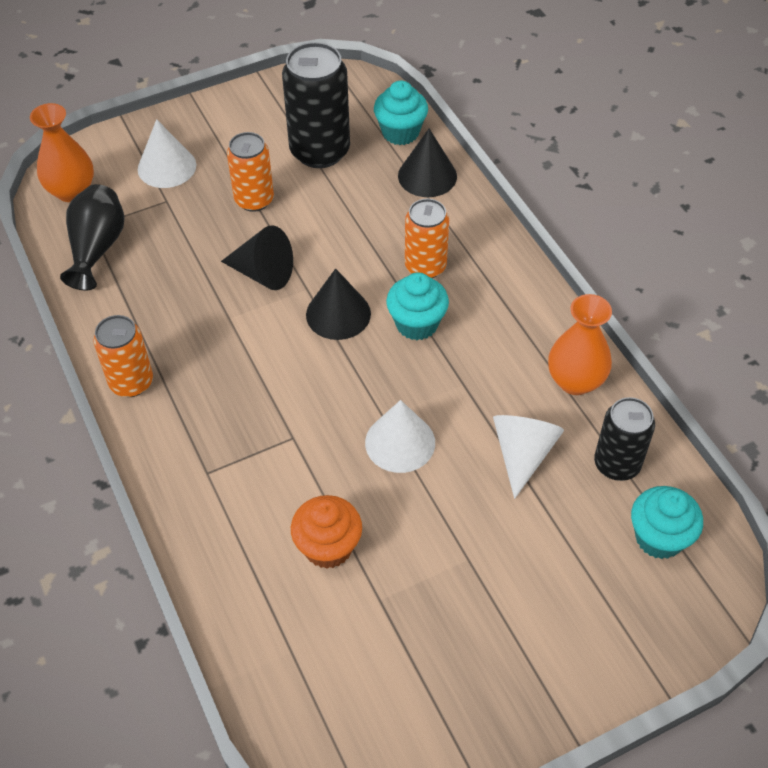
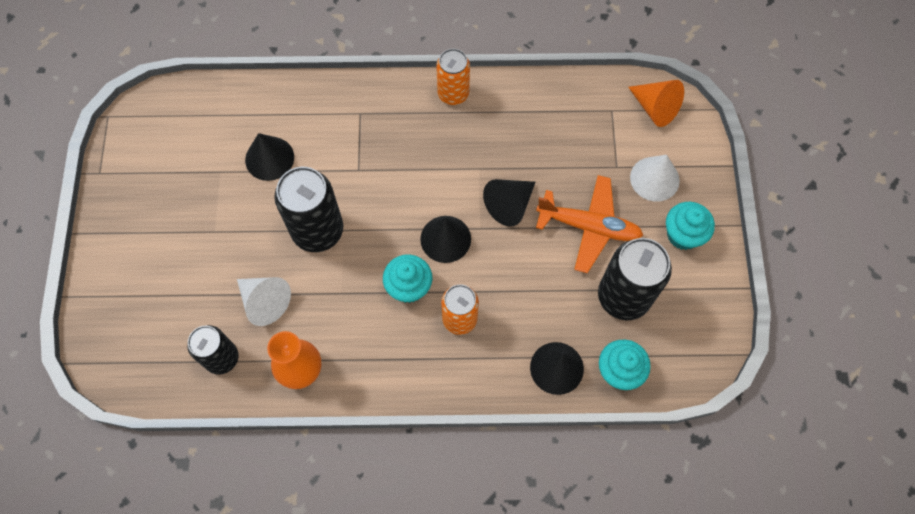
camera: 115 degrees right, 15 degrees up
orange vase [30,103,94,202] -> orange cone [628,80,684,127]
black vase [60,184,124,291] -> none
orange can [227,132,274,212] -> orange plane [536,175,643,273]
orange cupcake [291,495,362,569] -> black cone [245,133,294,181]
white cone [365,400,435,473] -> black can [274,167,343,252]
turquoise cupcake [631,486,703,559] -> turquoise cupcake moved to [666,202,715,250]

